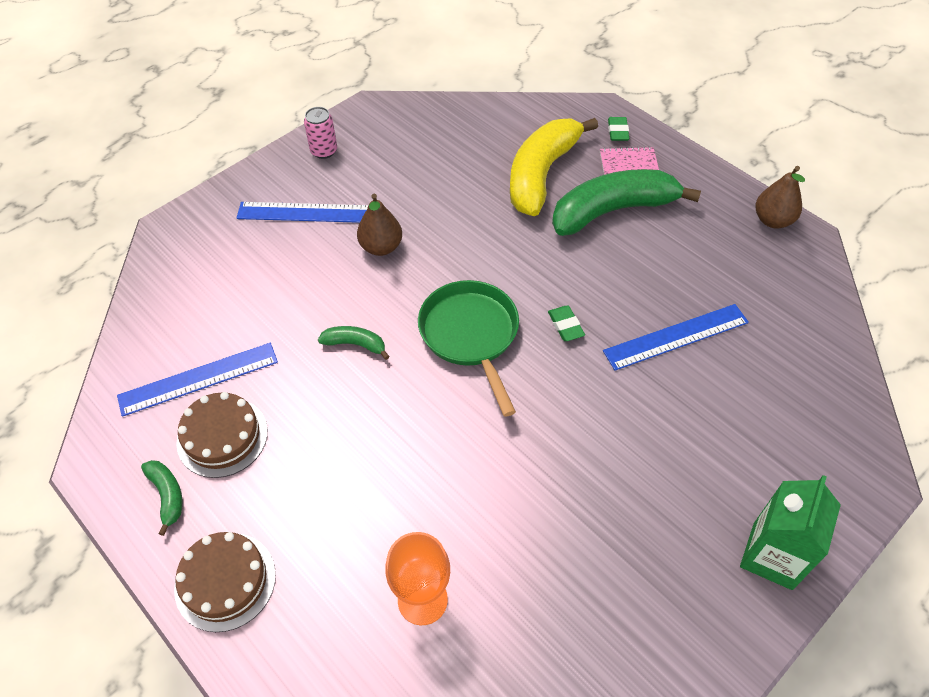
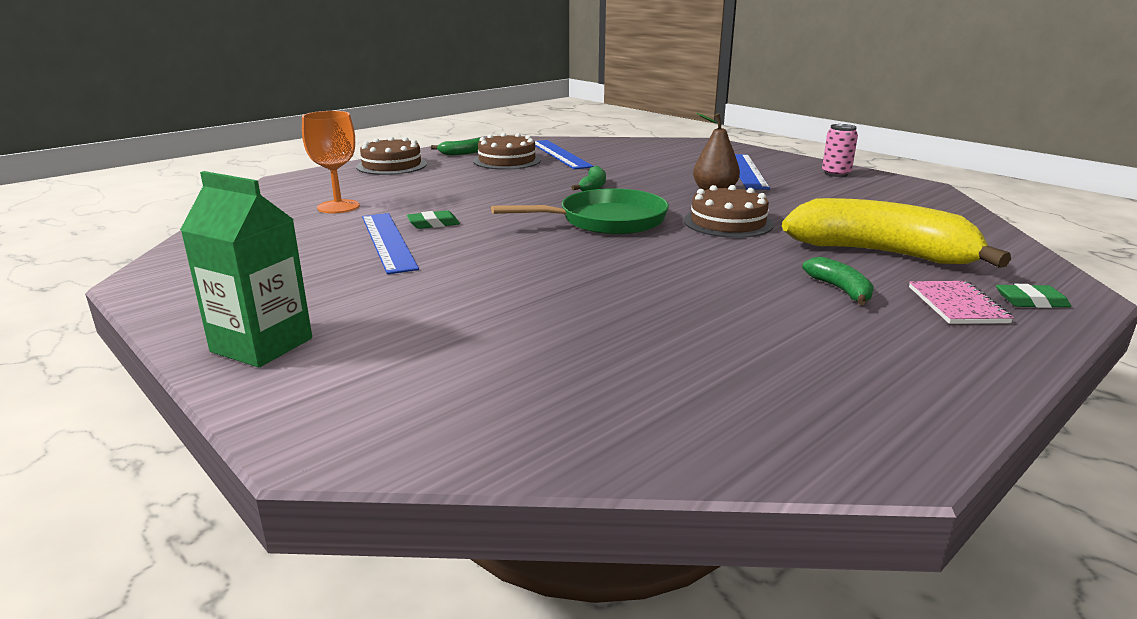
camera: 90 degrees right, 30 degrees down
green eraser [548,306,585,341] -> green eraser moved to [407,210,460,229]
green banana [552,169,701,236] -> green banana [802,257,874,305], size x0.43
blue ruler [603,304,749,371] -> blue ruler moved to [362,213,419,274]
brown pear [755,166,805,229] -> none
none -> brown cake [684,185,774,238]

